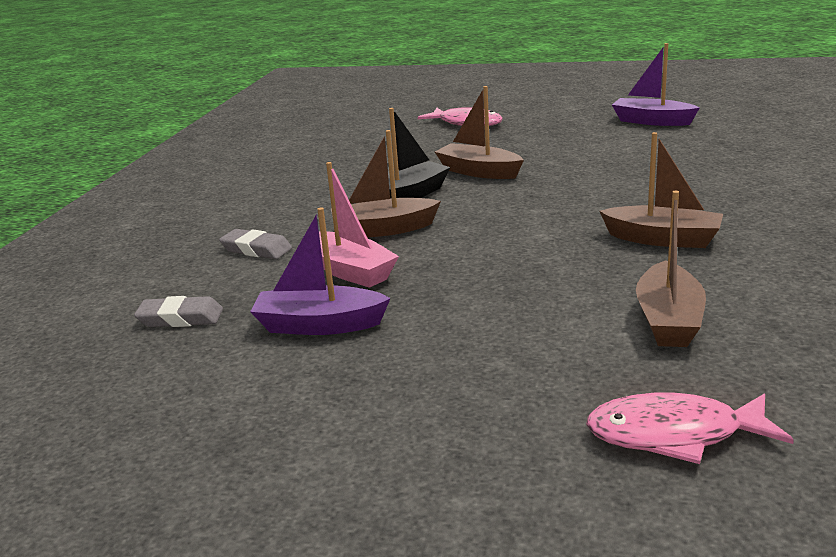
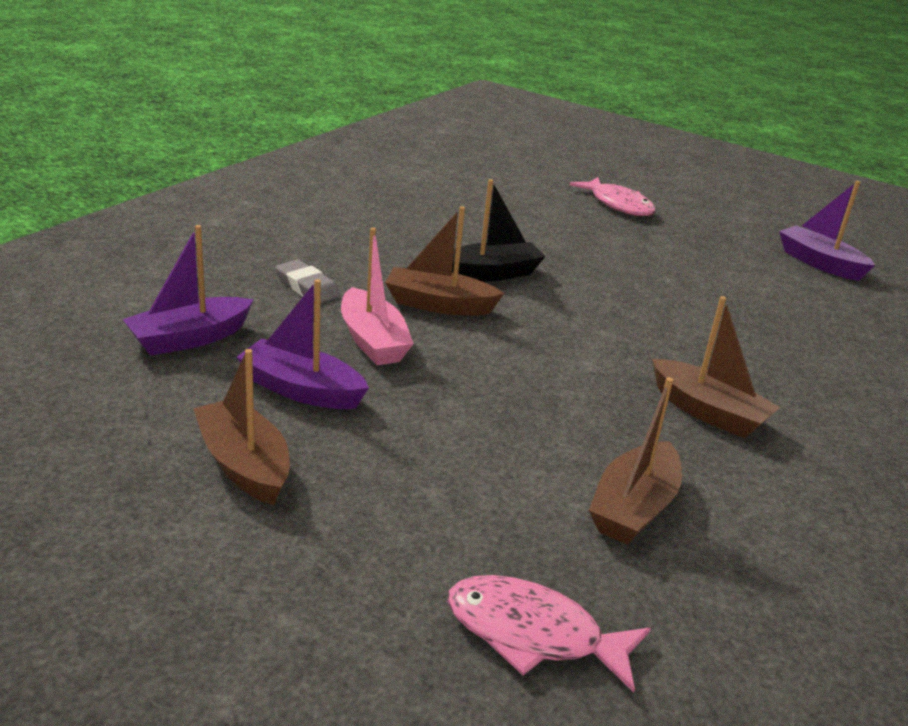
camera: 15 degrees right, 5 degrees up
grey eraser [134,296,223,327] -> purple boat [122,225,254,356]
brown boat [435,86,524,179] -> brown boat moved to [193,349,290,505]

